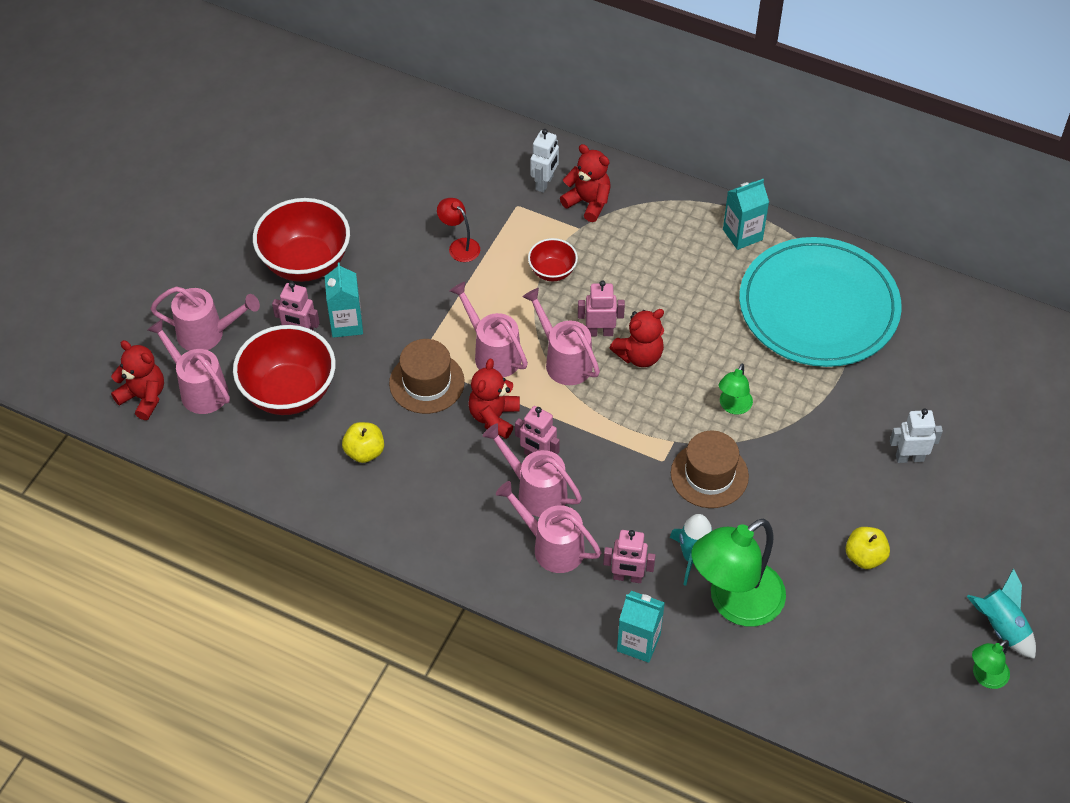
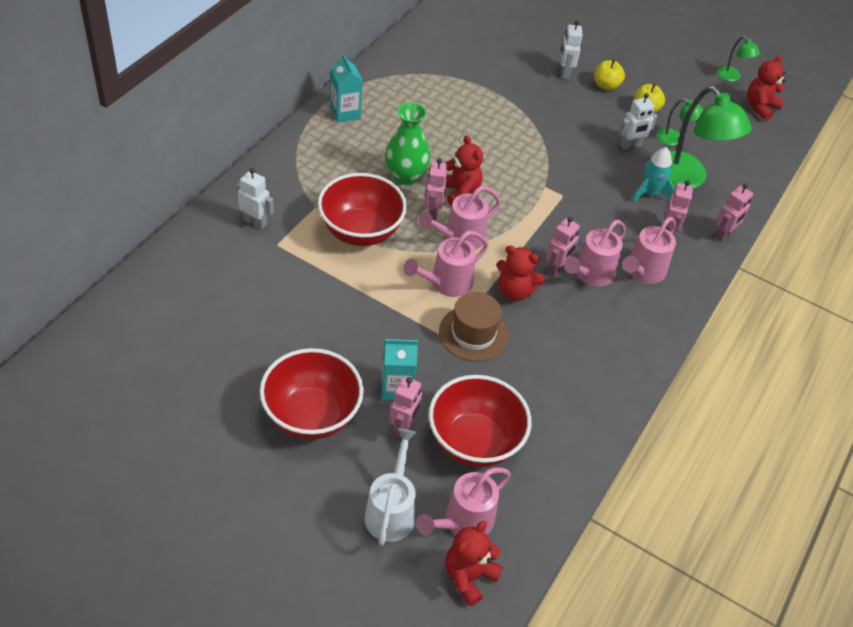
camera: 90 degrees left, 5 degrees down
pink watering can [150,286,260,351] -> white watering can [364,428,417,546]
yellow apple [342,422,384,463] -> yellow apple moved to [595,59,625,90]
red lamp [437,198,480,262] -> none
red bowl [528,238,578,281] -> red bowl [318,173,407,246], size x1.94
red teddy bear [560,144,611,222] -> red teddy bear moved to [747,55,786,121]
turquoise carton [617,591,665,663] -> pink robot [714,184,753,242]
brown hat [671,431,749,508] -> none
green lamp [719,363,753,414] -> green lamp moved to [656,98,703,146]
turquoise plate [739,237,902,367] -> none
turquoise rocket [967,569,1036,659] -> none
none -> green vase [385,102,430,185]
none -> white robot [619,93,658,149]

